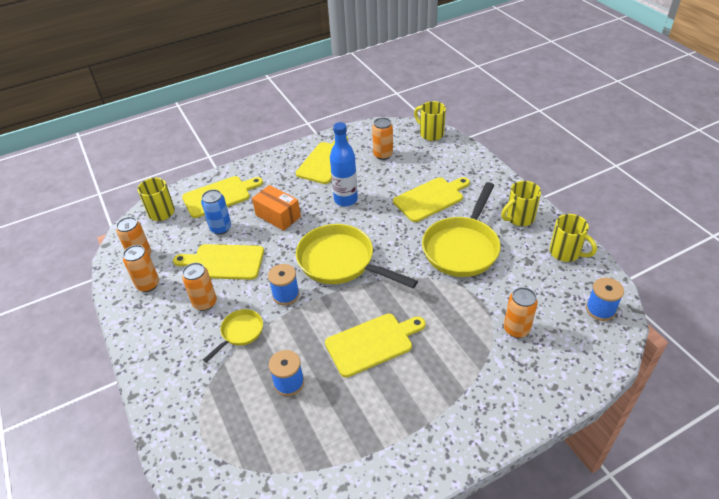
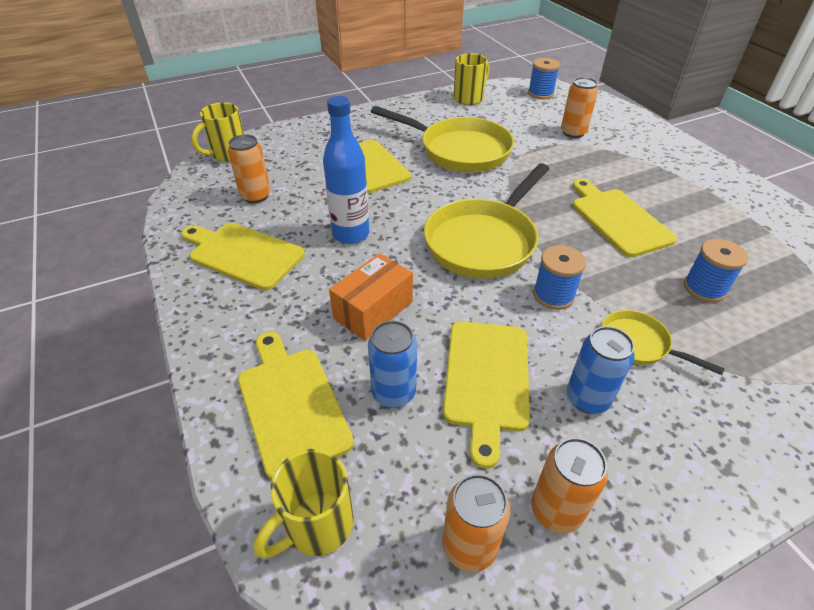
camera: 90 degrees left, 0 degrees up
orange can [182,263,217,311] -> blue can [567,326,635,414]
yellow mug [501,181,541,226] -> none

